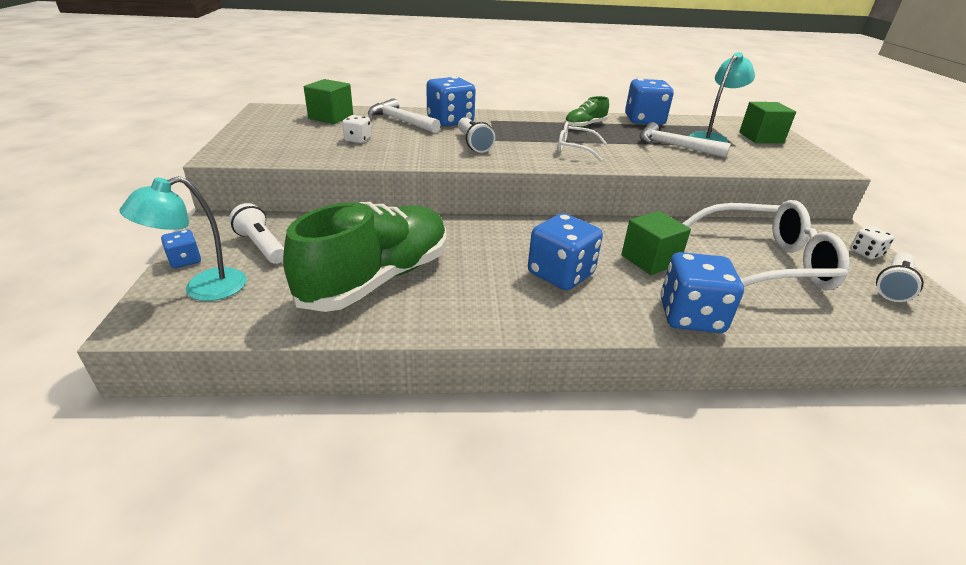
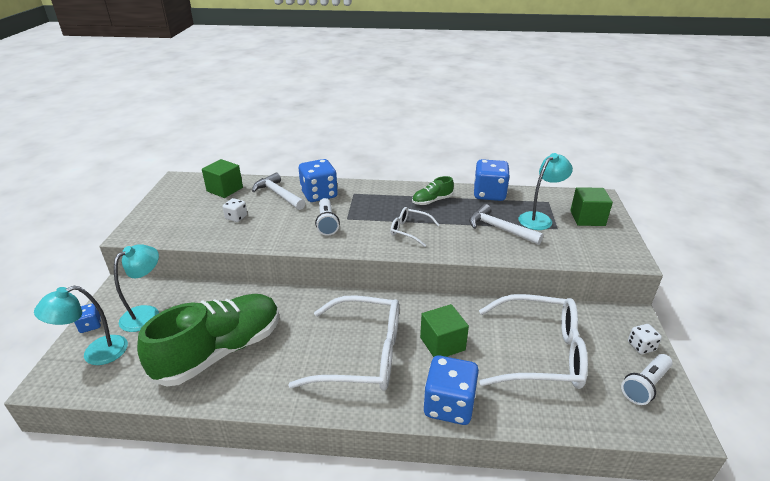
camera: 10 degrees right, 0 degrees up
white flashlight [229,203,284,264] -> turquoise lamp [114,244,159,332]
blue dice [528,213,603,290] -> white glasses [288,295,399,391]

